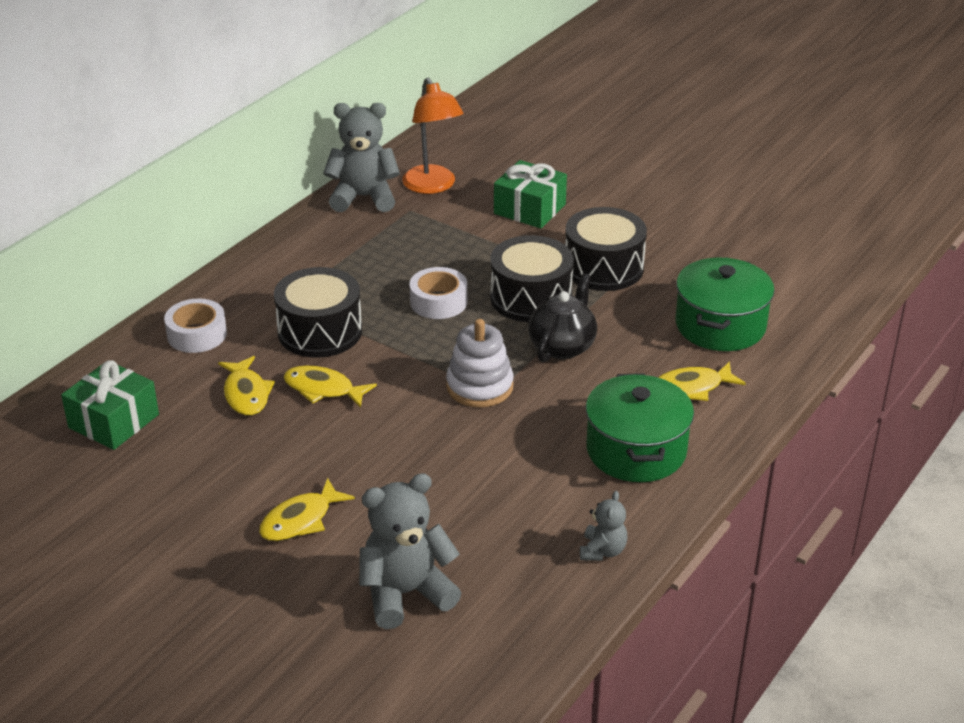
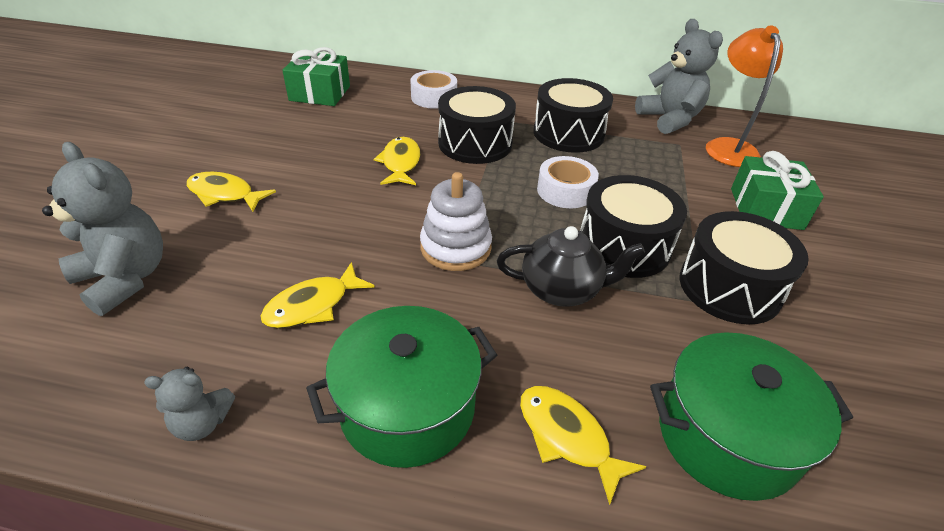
camera: 65 degrees right, 5 degrees up
yellow fish [218,356,275,416] -> yellow fish moved to [260,262,375,328]
orange lamp [402,77,463,194] -> orange lamp turned 135 degrees clockwise [706,25,783,167]
none -> black drum [533,78,613,153]

